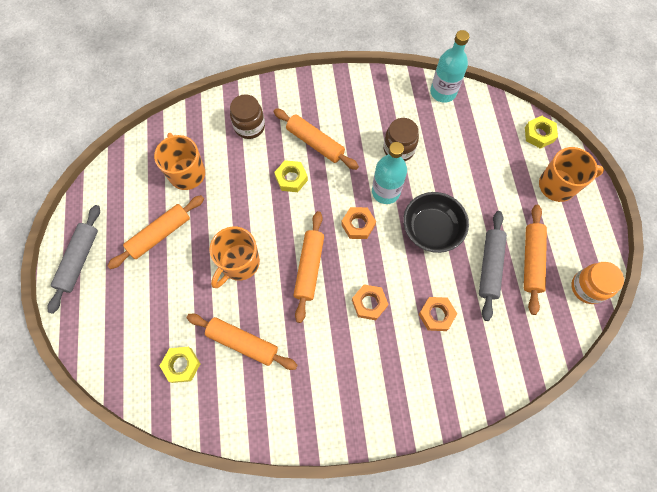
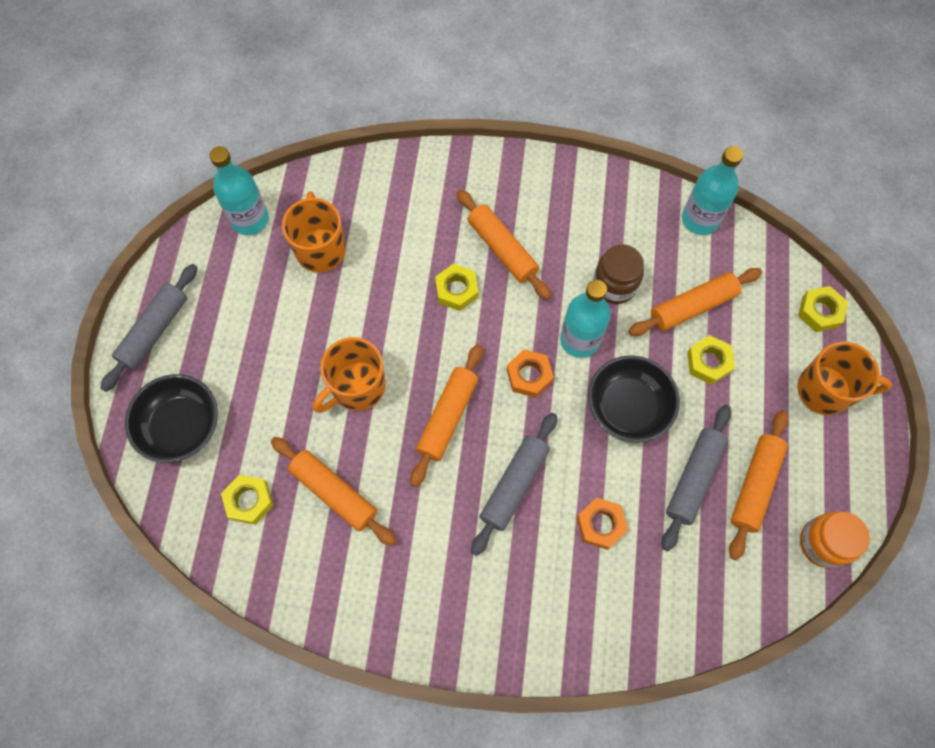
camera: 15 degrees right, 0 degrees up
orange rolling pin [107,195,204,269] -> orange rolling pin moved to [629,268,762,336]
brown jar [230,94,265,139] -> none
orange nut [352,284,388,320] -> grey rolling pin [471,413,557,556]
none -> black bowl [125,374,218,463]
none -> turquoise bottle [210,146,269,235]
none -> yellow nut [687,335,735,385]

